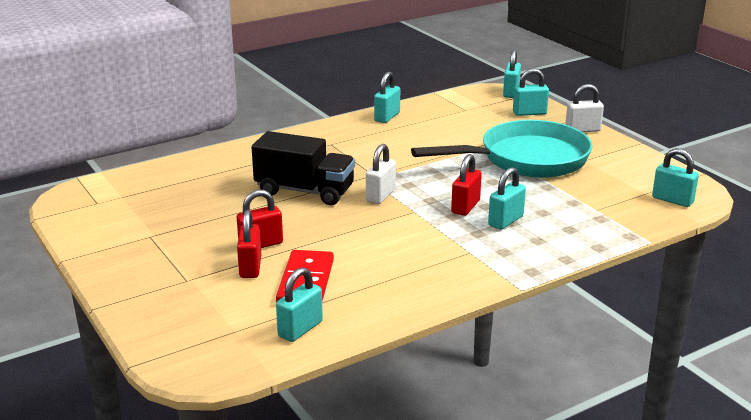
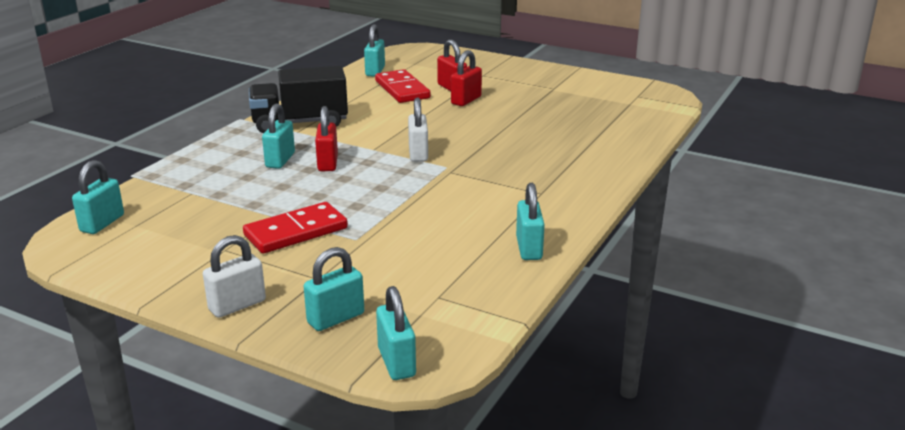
camera: 150 degrees right, 0 degrees up
black truck [252,131,355,205] -> black truck moved to [249,66,348,133]
turquoise pan [411,120,593,178] -> red domino [243,202,348,254]
turquoise padlock [652,148,699,207] -> turquoise padlock turned 75 degrees counterclockwise [72,160,124,234]

